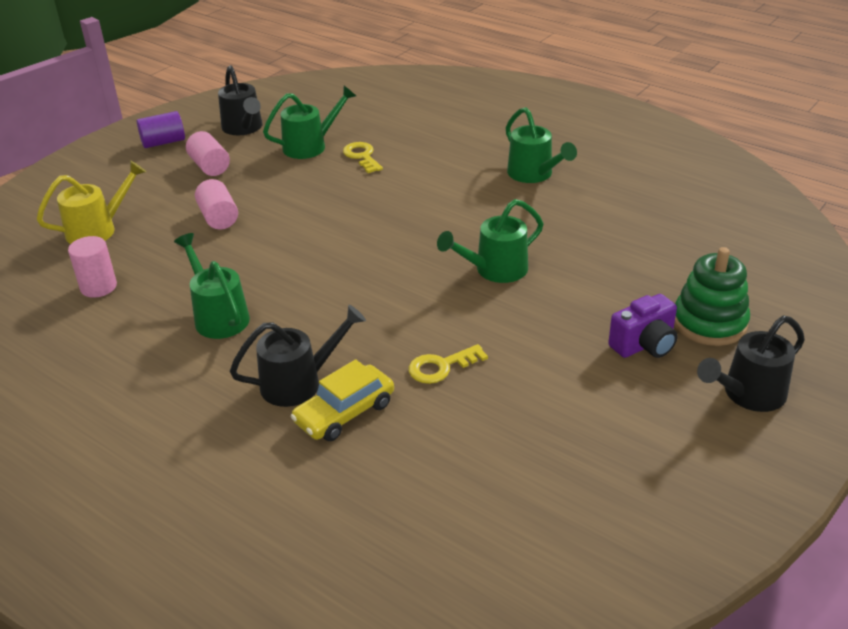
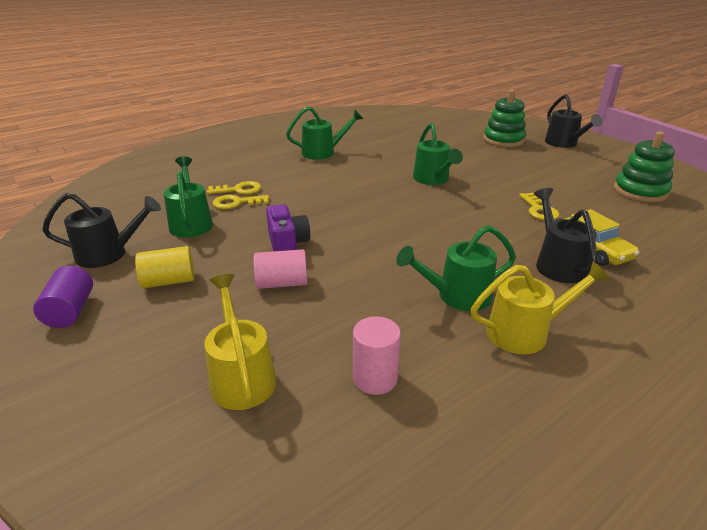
camera: 75 degrees left, 5 degrees down
pink cylinder [186,131,230,176] -> yellow cylinder [135,246,195,288]
purple camera [608,294,678,358] -> purple camera moved to [266,204,310,251]
none -> yellow key [207,181,261,194]
none -> yellow watering can [470,262,610,354]
none -> green stacking toy [614,132,675,202]

